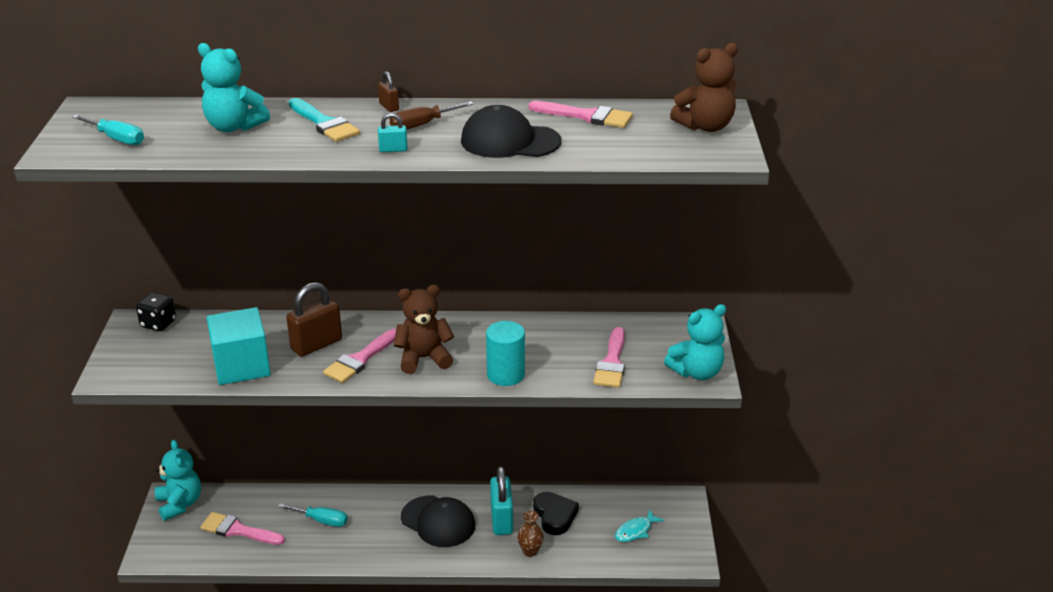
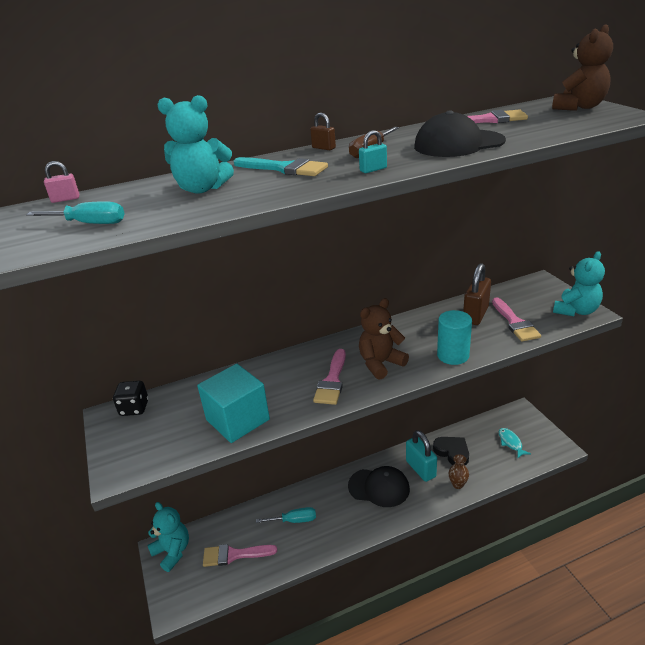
camera: 20 degrees left, 0 degrees up
brown padlock [286,282,342,357] -> brown padlock moved to [463,263,491,325]
turquoise fish [615,509,664,542] -> turquoise fish turned 135 degrees clockwise [499,428,531,459]
none -> pink padlock [44,161,80,203]

